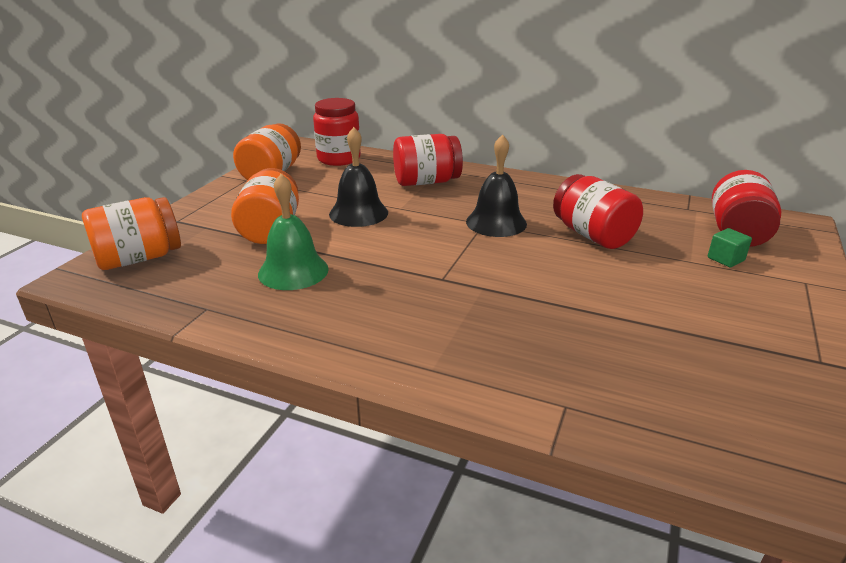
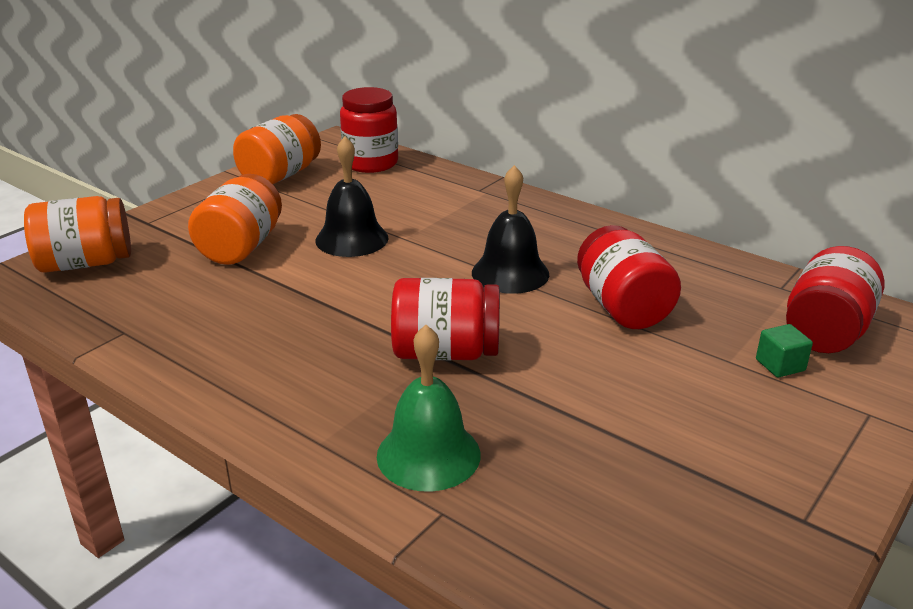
camera: 15 degrees right, 0 degrees up
green bell [258,174,329,290] -> green bell moved to [377,325,481,491]
red jar [393,134,463,186] -> red jar moved to [391,278,500,360]

